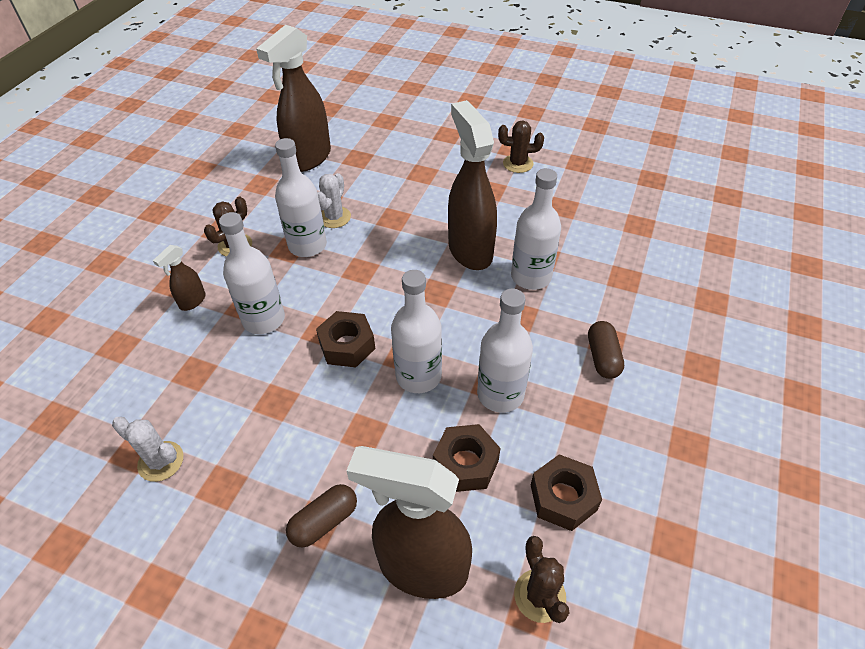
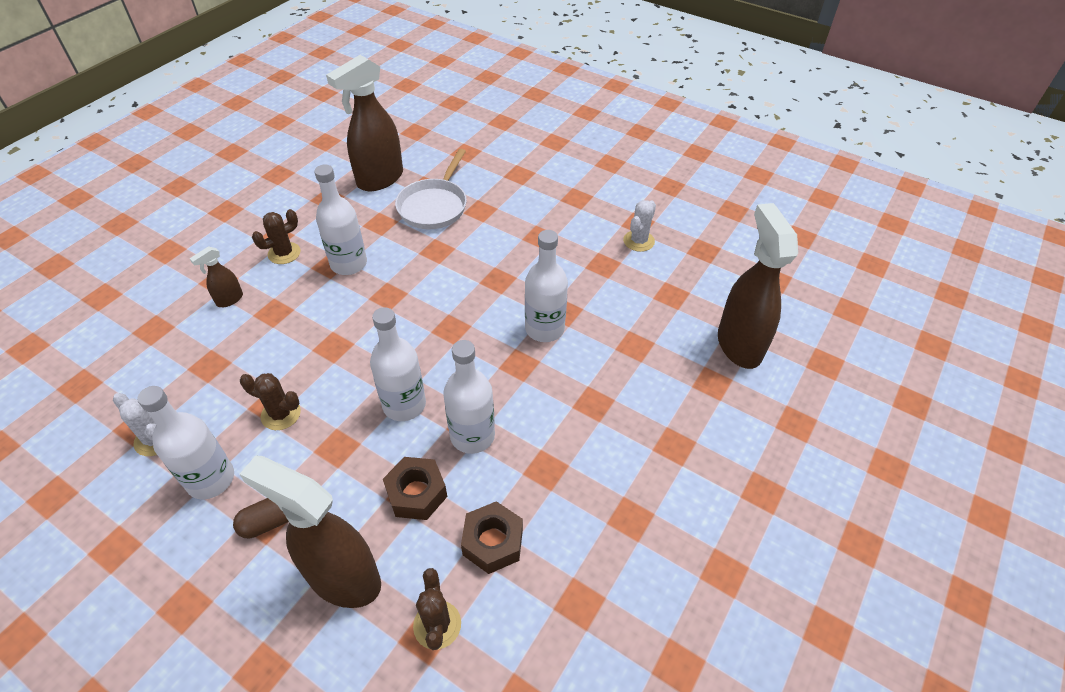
camera: 10 degrees right, 0 degrees up
white bottle [219,212,285,334] -> white bottle moved to [138,386,234,499]
brown nut [316,311,375,367] -> none
white cactus [317,173,351,228] -> white cactus moved to [623,200,656,252]
brown spray bottle [448,100,497,270] -> brown spray bottle moved to [718,203,798,369]
brown cactus [498,121,544,173] -> brown cactus moved to [240,373,301,430]
brown capsule [588,321,624,379] -> none
none -> white pan [395,149,467,229]

